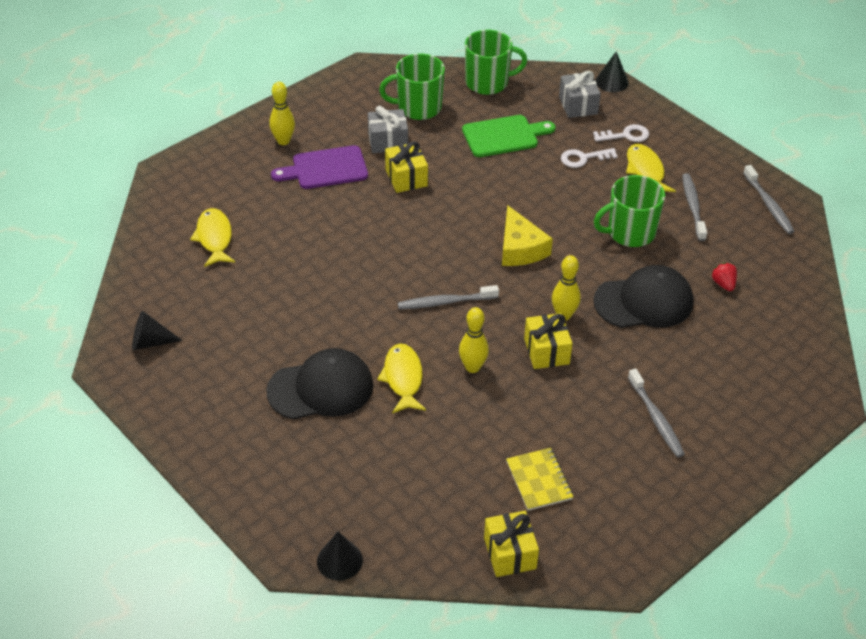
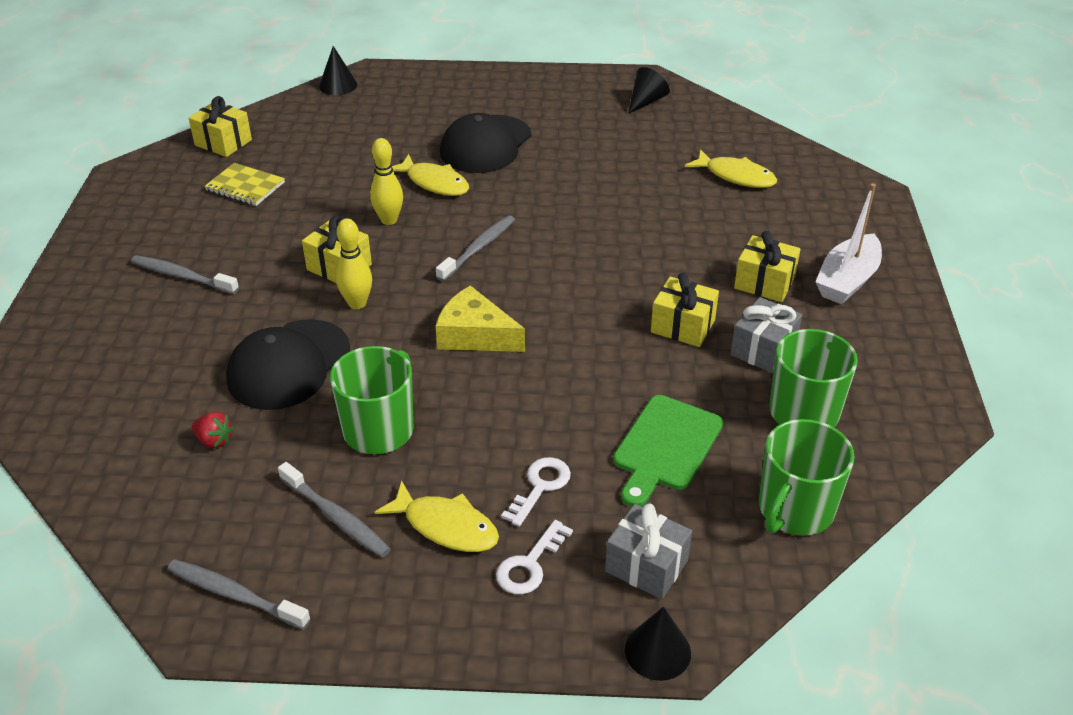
camera: 135 degrees right, 5 degrees down
yellow bowling pin [269,82,295,145] -> white boat [816,184,882,304]
purple cutting board [271,145,368,189] -> yellow gift [734,231,801,302]

